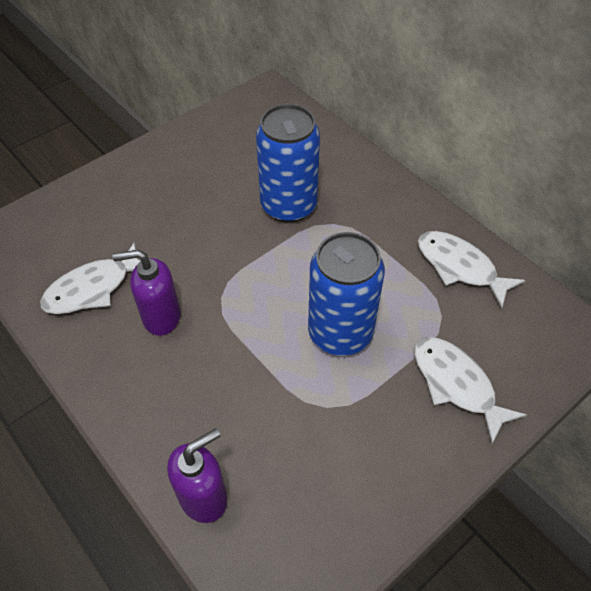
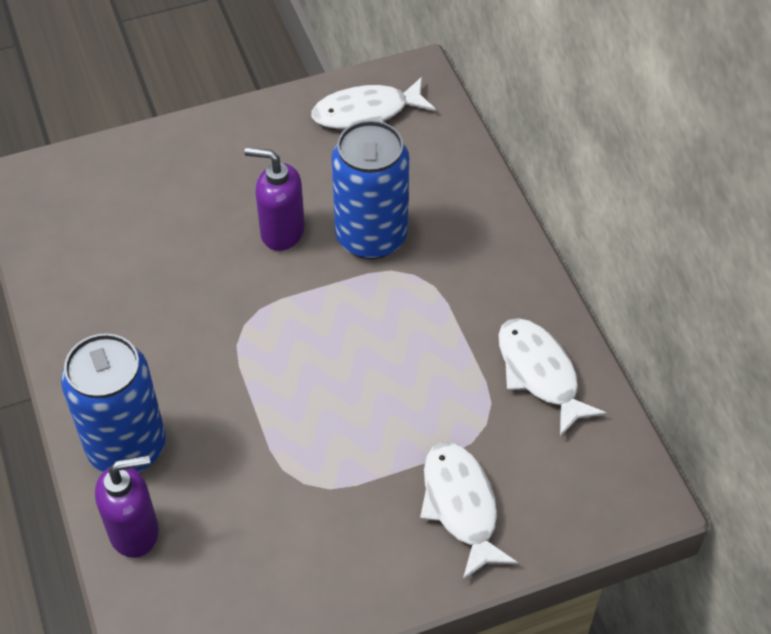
camera: 20 degrees right, 0 degrees up
white fish [40,243,140,314] -> white fish moved to [311,77,436,129]
purple soap dispenser [112,249,181,336] -> purple soap dispenser moved to [244,147,305,251]
blue can [308,232,385,356] -> blue can moved to [61,333,166,472]

